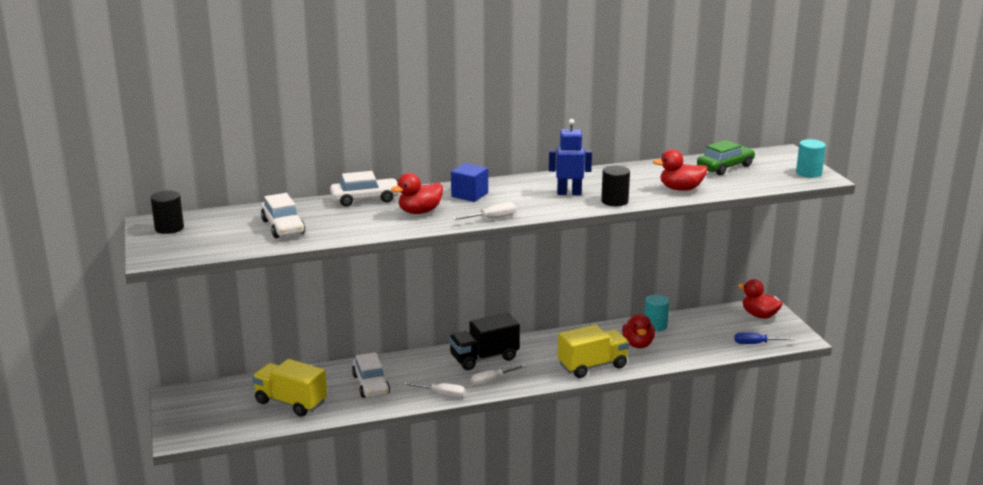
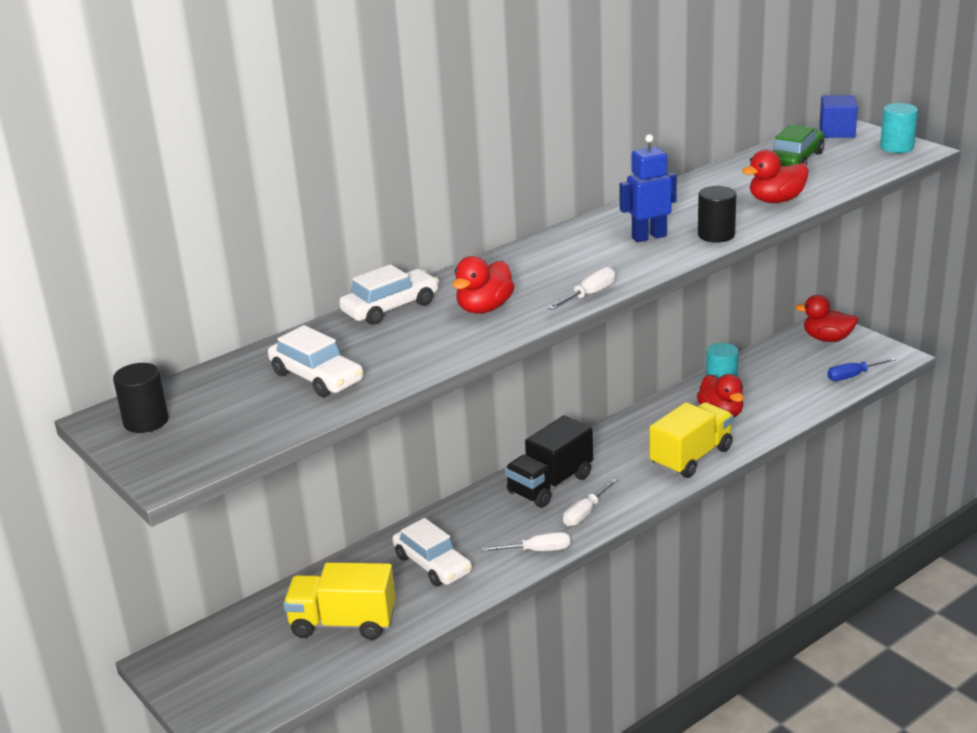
camera: 20 degrees left, 5 degrees up
blue cube [451,163,488,202] -> blue cube moved to [819,95,858,138]

